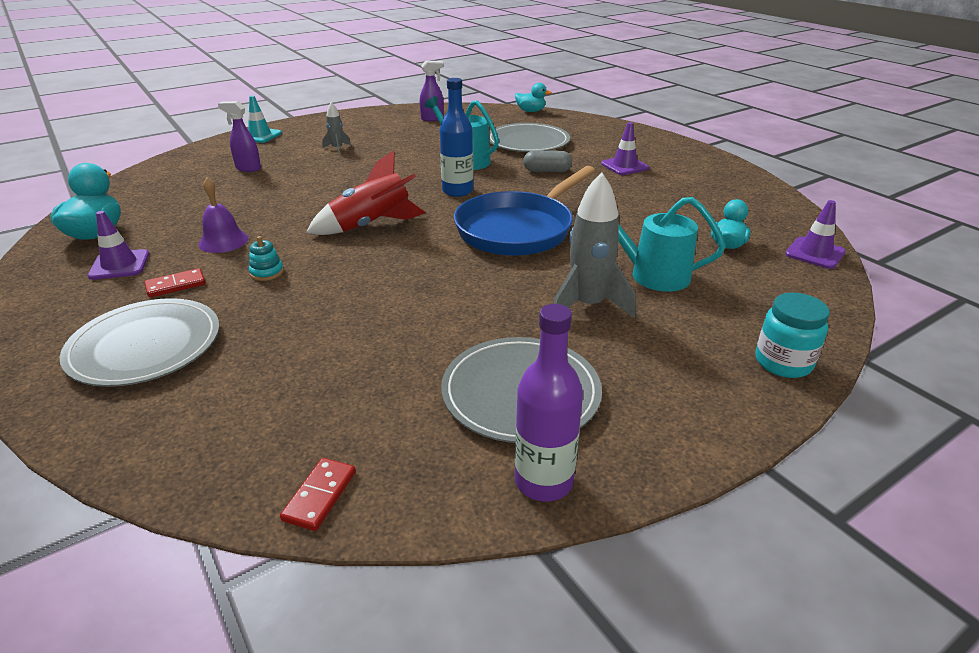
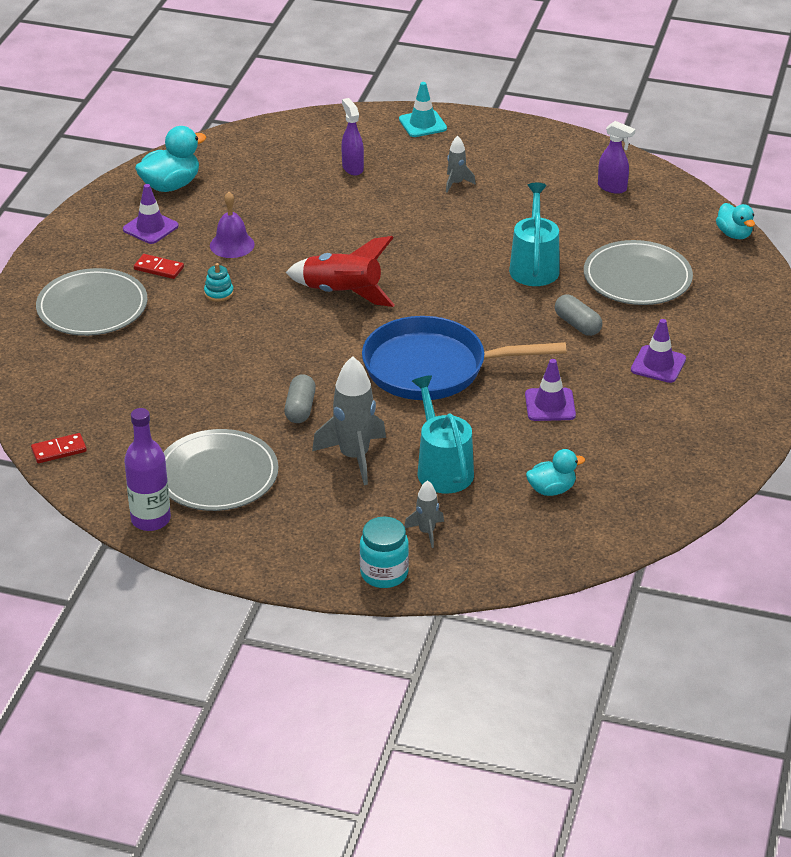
camera: 50 degrees right, 5 degrees up
blue bottle [439,78,473,197] -> none
purple traffic cone [785,200,846,269] -> purple traffic cone moved to [525,359,576,421]
none -> grey capsule [284,374,316,423]
none -> grey rocket [404,480,444,548]

